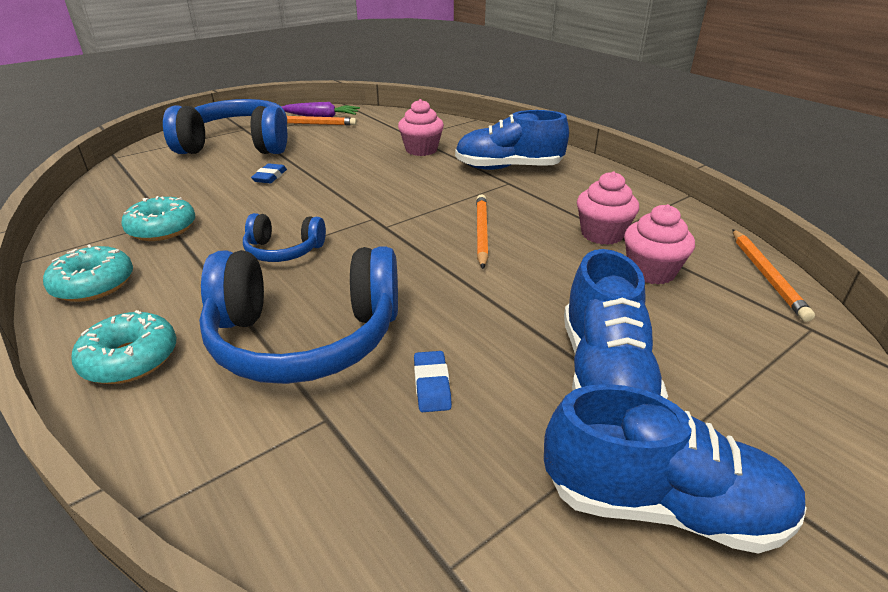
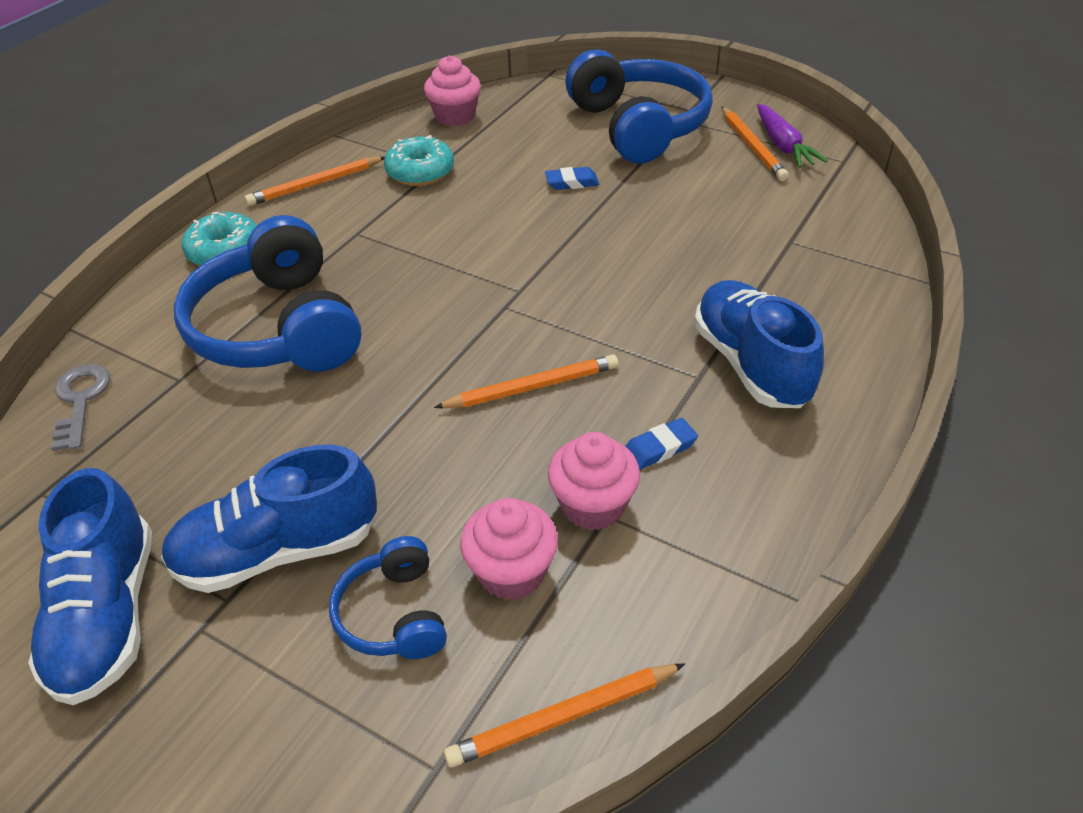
camera: 70 degrees right, 10 degrees up
turquoise donut [43,244,133,302] -> orange pencil [245,157,385,206]
blue headphones [243,213,326,262] -> blue headphones moved to [329,536,447,659]
pink cupcake [398,99,444,156] -> pink cupcake moved to [424,55,481,126]
blue eraser [414,351,452,412] -> blue eraser moved to [625,418,698,470]
none -> grey key [51,364,110,451]

